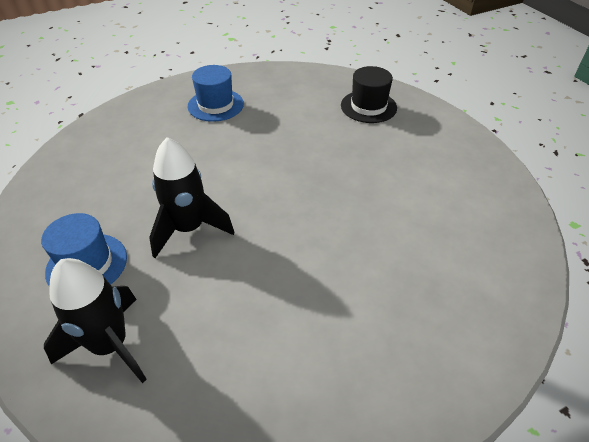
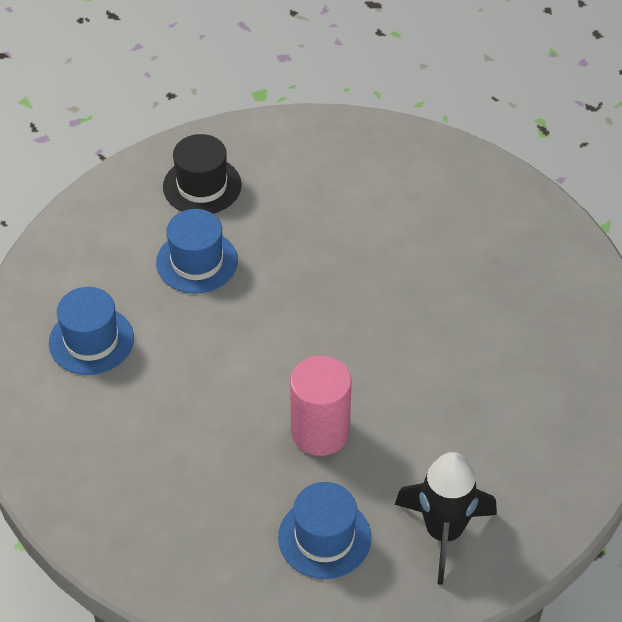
camera: 65 degrees left, 5 degrees up
black rocket [149,137,234,258] -> pink cylinder [290,356,352,456]
none -> blue hat [156,209,238,294]

